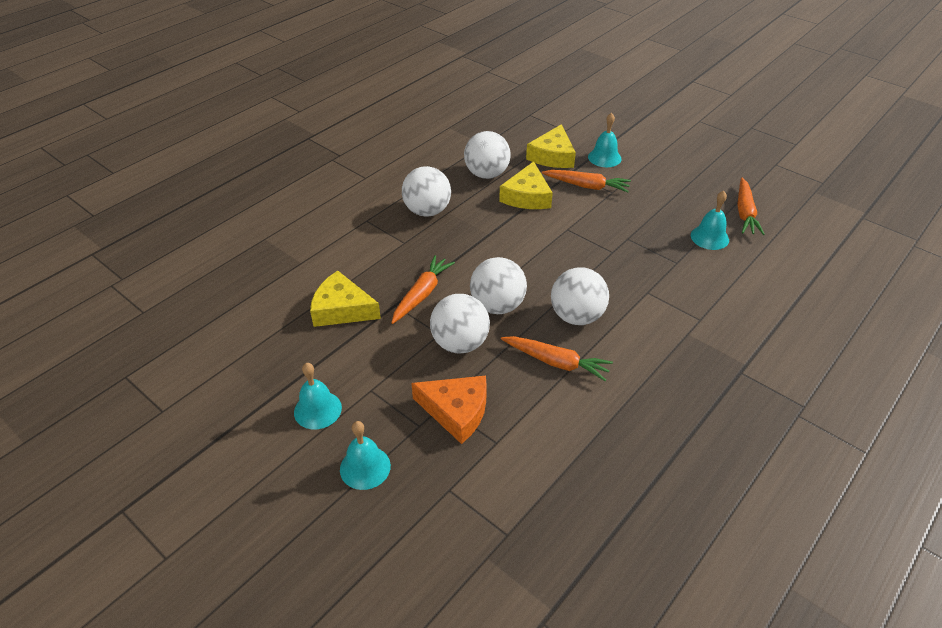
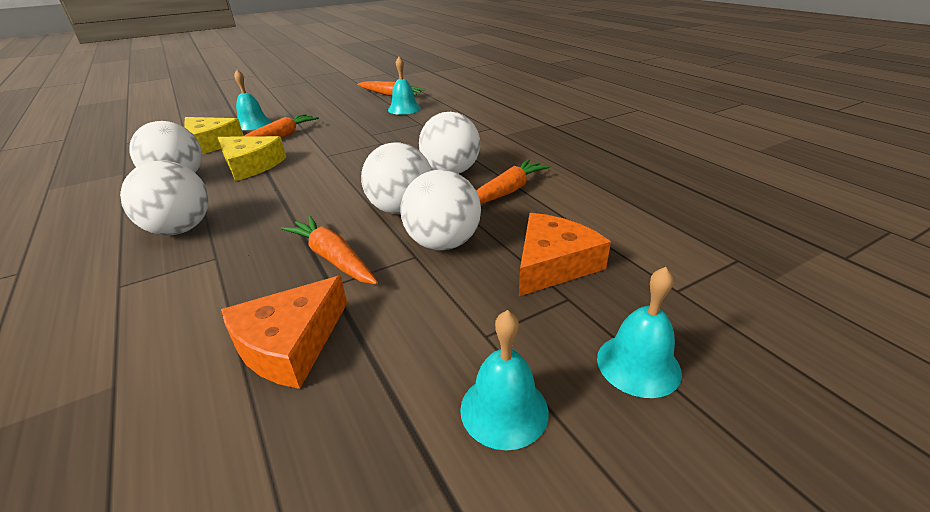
camera: 70 degrees left, 10 degrees down
yellow cheese [310,271,381,327] -> orange cheese [221,276,347,389]

